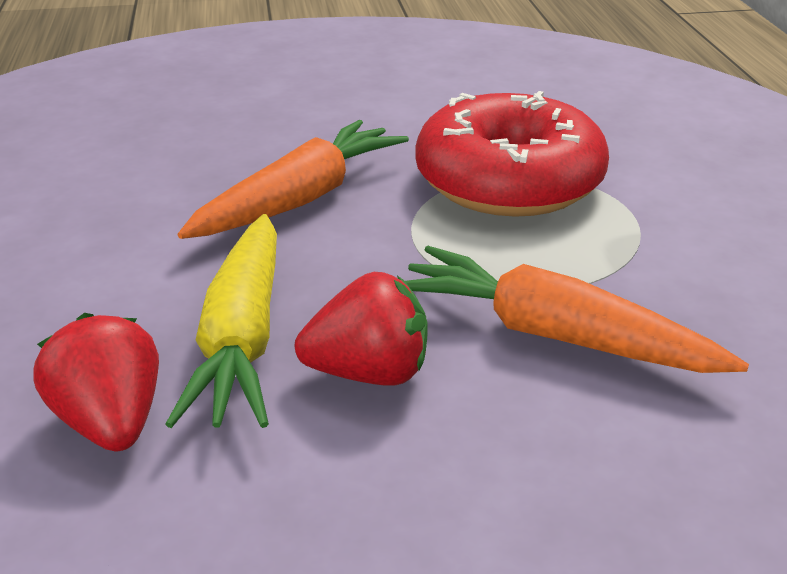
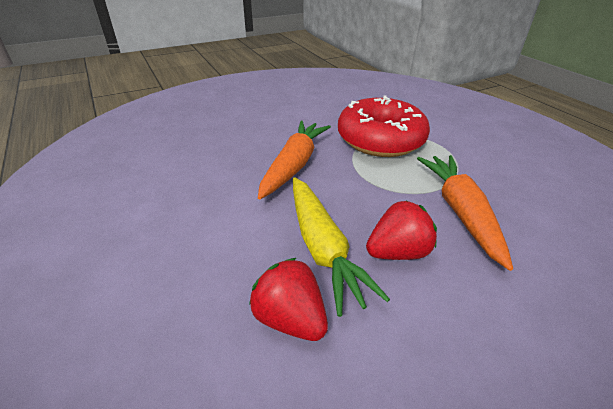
camera: 20 degrees left, 5 degrees up
orange carrot [405,246,749,373] -> orange carrot turned 75 degrees clockwise [417,155,513,271]

